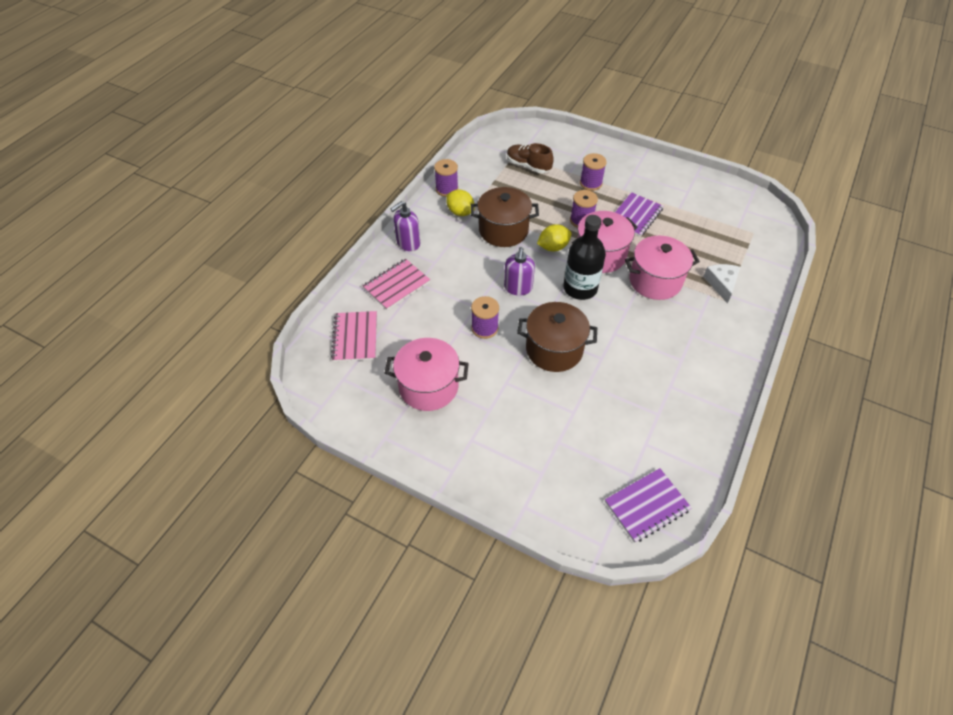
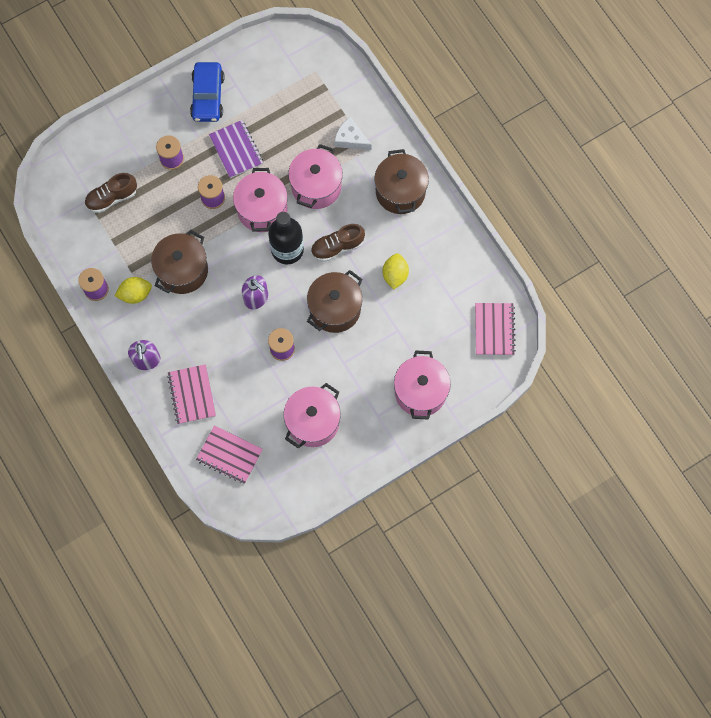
camera: 60 degrees left, 20 degrees up
yellow lemon [537,224,572,251] -> yellow lemon moved to [382,253,409,290]
purple notebook [605,468,692,543] -> pink notebook [475,303,516,355]
none -> blue car [190,62,224,122]
none -> brown shoe [311,224,365,262]
none -> brown pot [374,149,429,214]
none -> pink pot [394,350,451,420]

